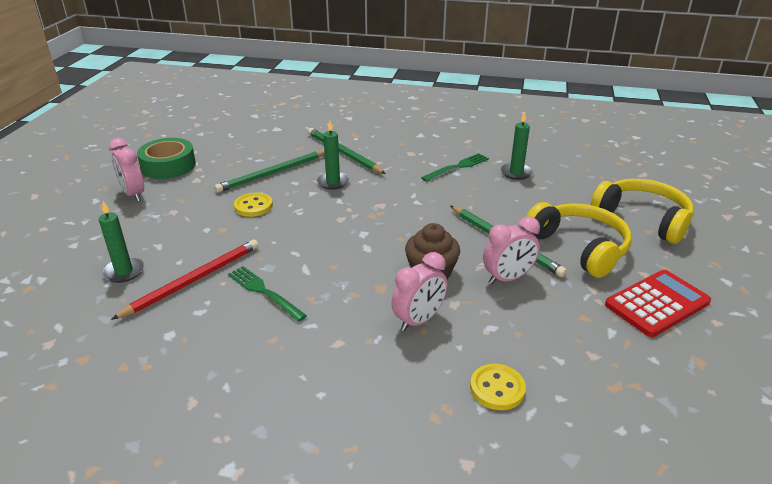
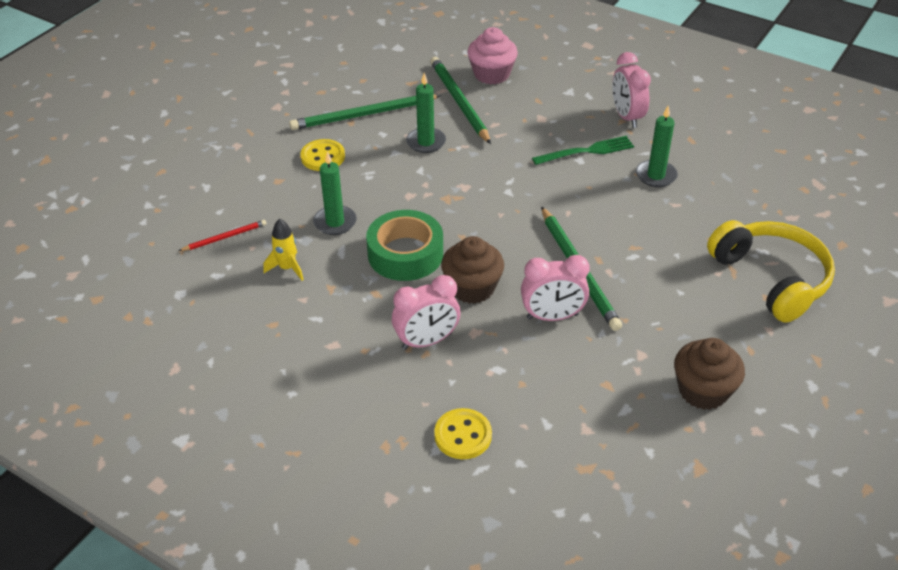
camera: 20 degrees right, 10 degrees up
green candle [99,201,144,283] -> green candle moved to [313,151,357,235]
pink clock [109,138,144,202] -> pink clock moved to [612,52,651,128]
red pencil [111,240,259,320] -> red pencil [179,220,266,251], size x0.51
green tape [137,138,196,179] -> green tape moved to [366,210,443,281]
green fork [228,266,307,322] -> yellow rocket [264,219,304,281]
yellow headphones [526,202,632,278] -> none
red calculator [605,270,711,337] -> brown cupcake [674,338,745,410]
none -> pink cupcake [467,27,518,85]

